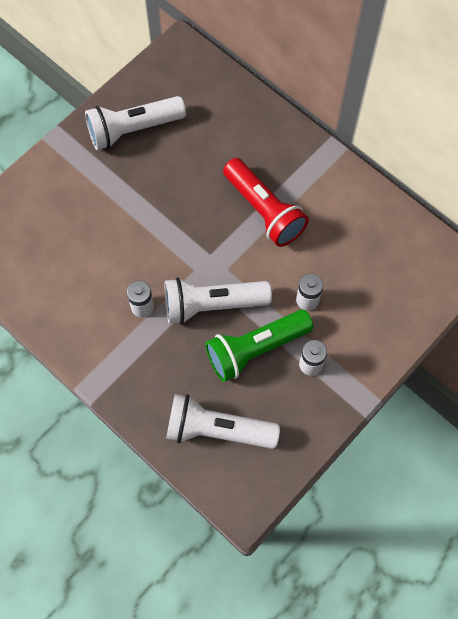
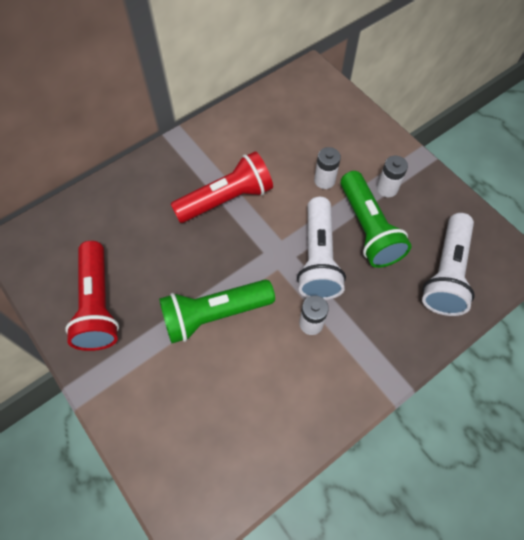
camera: 80 degrees left, 5 degrees down
white flashlight [85,96,186,150] -> red flashlight [65,241,119,351]
none -> green flashlight [159,280,275,343]

